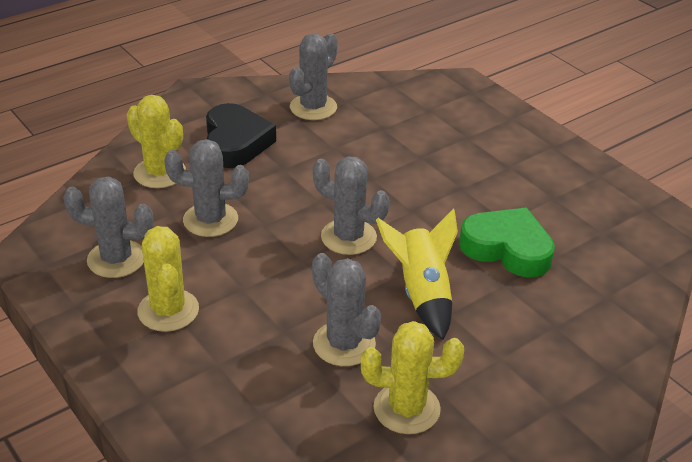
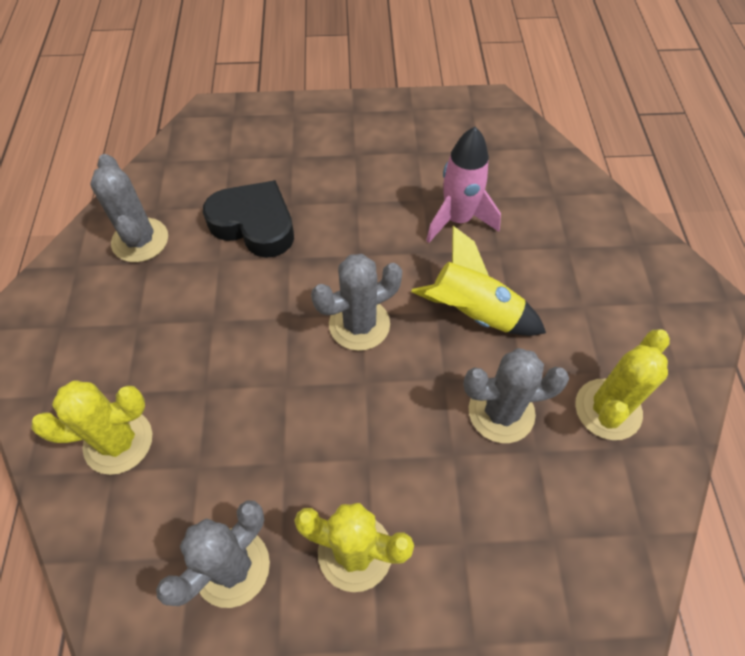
camera: 55 degrees left, 20 degrees up
grey cactus [164,139,249,237] -> none
black heart [206,103,276,168] -> black heart moved to [203,180,294,258]
green heart [459,208,555,278] -> pink rocket [426,127,501,243]

